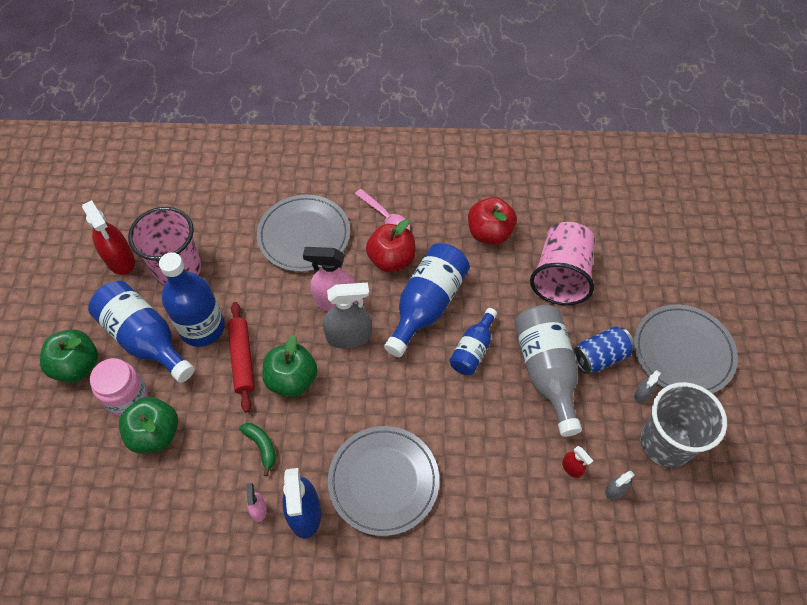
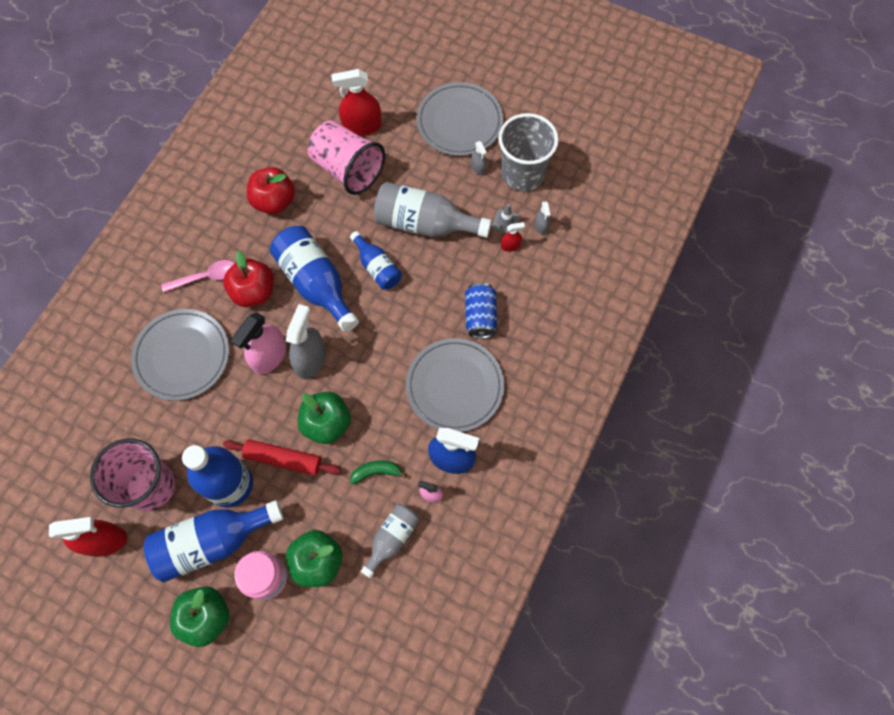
camera: 65 degrees left, 10 degrees up
blue can [573,327,635,374] -> blue can moved to [465,283,497,339]
none -> red spray bottle [331,69,382,136]
none -> grey bottle [361,504,420,578]
none -> grey traffic cone [492,204,520,234]

